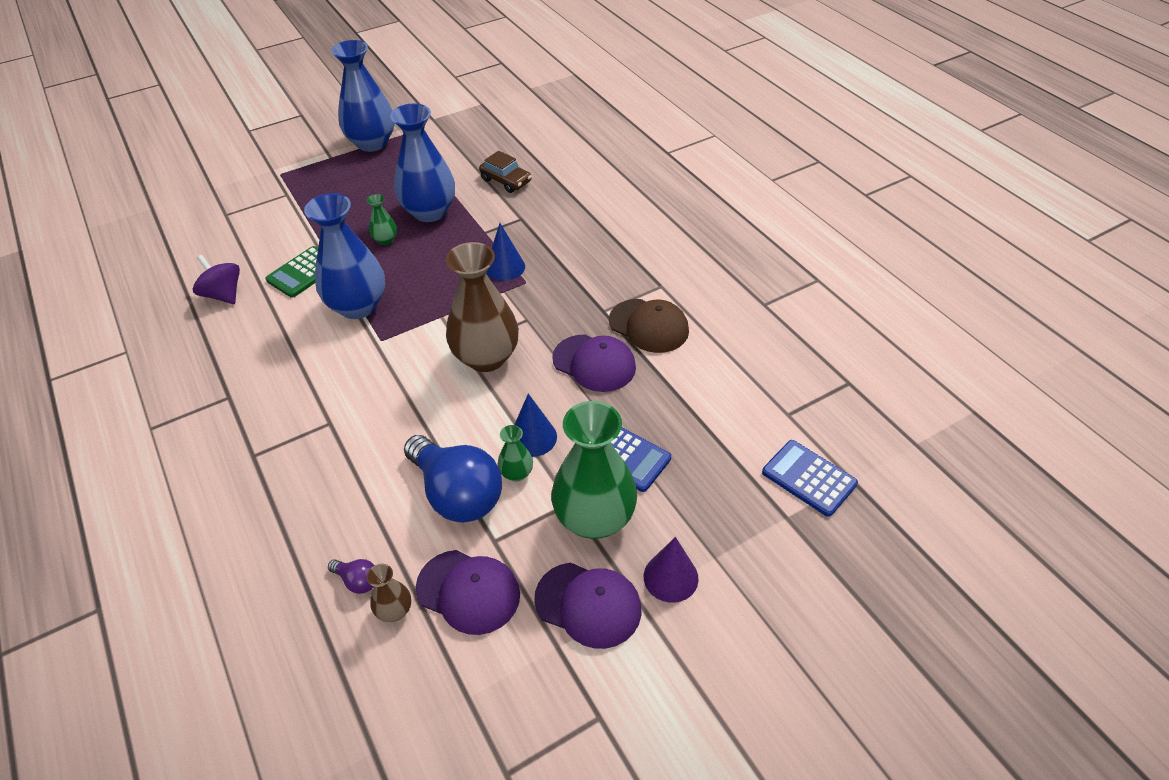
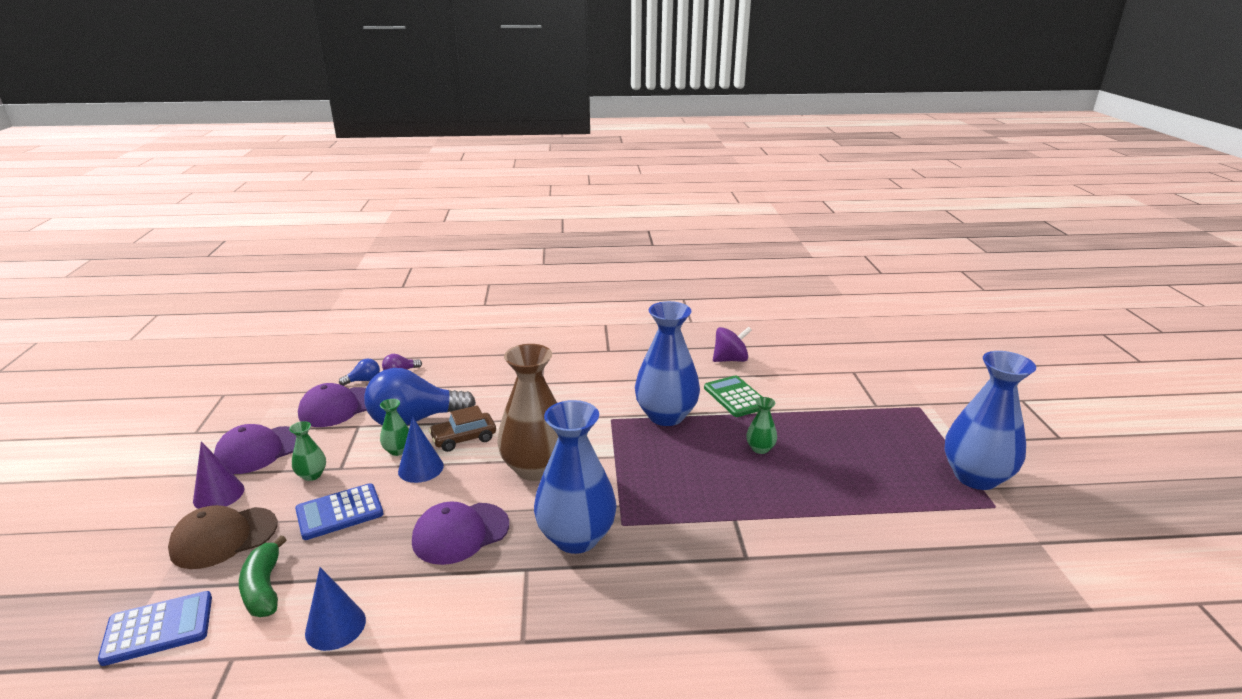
camera: 115 degrees right, 20 degrees down
brown vase [367,564,411,622] -> blue light bulb [339,359,380,386]
blue vase [390,103,455,222] -> blue vase moved to [534,400,617,554]
brown car [479,151,532,193] -> brown car moved to [429,405,496,452]
blue cone [486,223,525,281] -> blue cone moved to [305,567,366,651]
green vase [551,401,637,539] -> green vase [289,421,326,481], size x0.44
brown cap [609,299,689,353] -> brown cap moved to [168,505,278,569]
none -> green banana [239,535,287,617]

